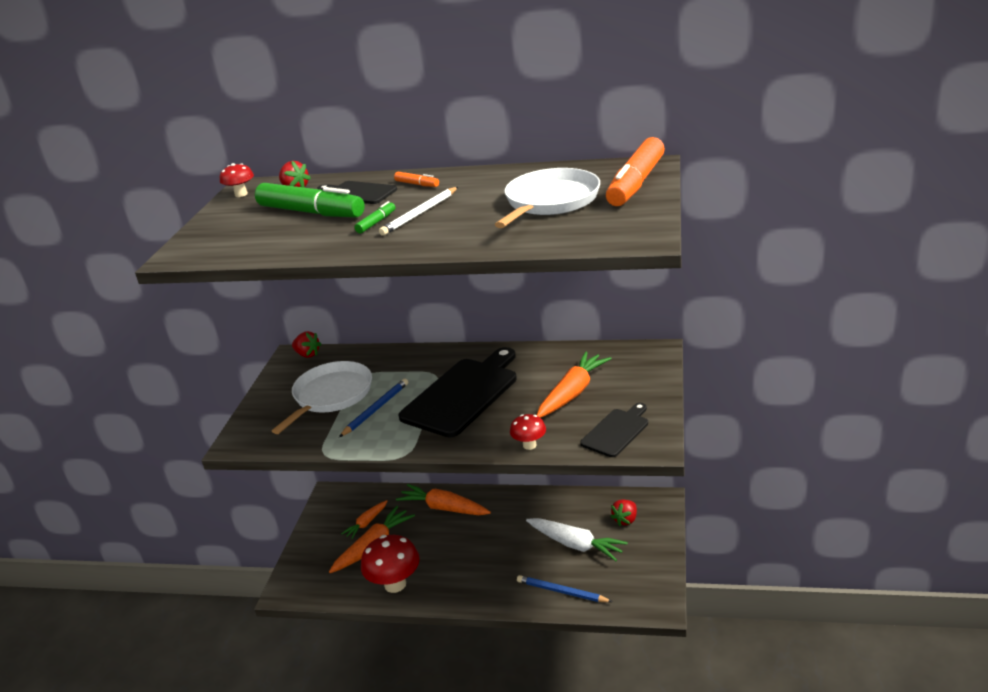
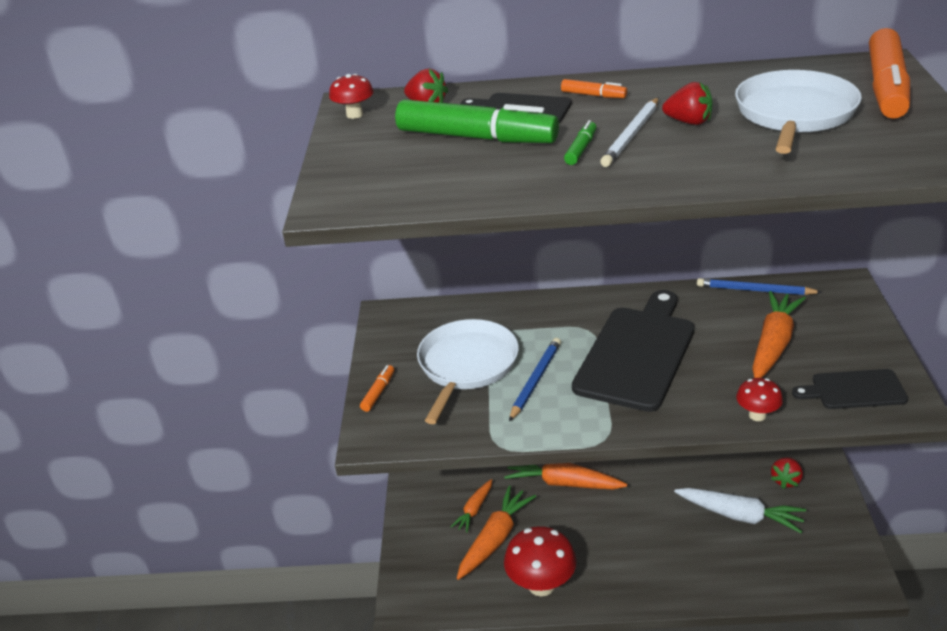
camera: 10 degrees left, 5 degrees up
red strawberry [292,331,321,358] -> red strawberry moved to [662,82,713,125]
blue pencil [517,575,613,602] -> blue pencil moved to [697,278,822,295]
black cutting board [580,403,648,457] -> black cutting board turned 120 degrees counterclockwise [792,369,908,409]
none -> orange marker [360,365,394,412]

